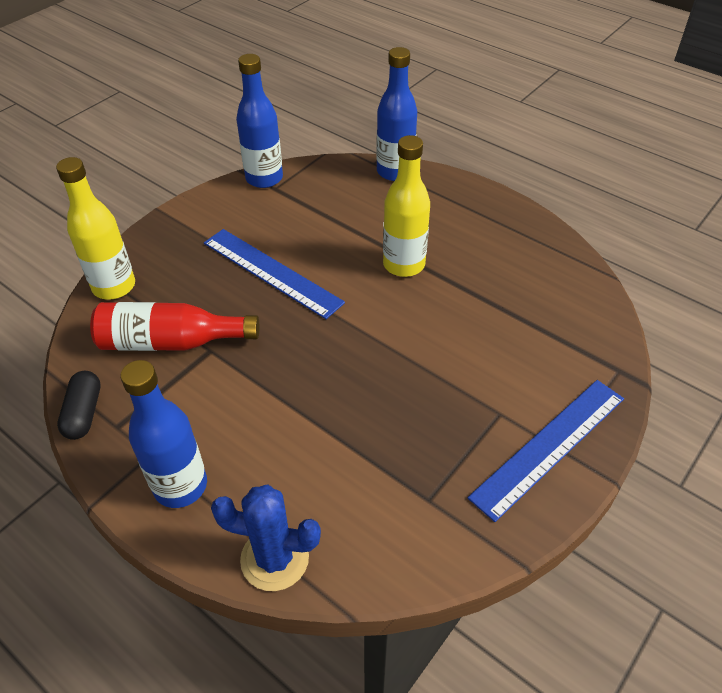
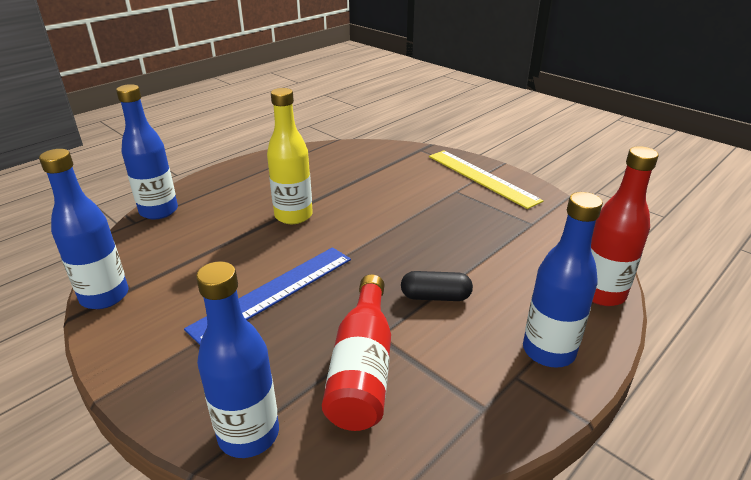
camera: 85 degrees left, 15 degrees down
yellow bottle [56,157,135,299] -> blue bottle [196,261,279,458]
black capsule [57,371,101,440] -> black capsule moved to [401,271,473,301]
blue cactus [211,484,321,591] -> red bottle [591,146,659,306]
blue ruler [468,380,624,522] -> yellow ruler [429,150,543,209]

